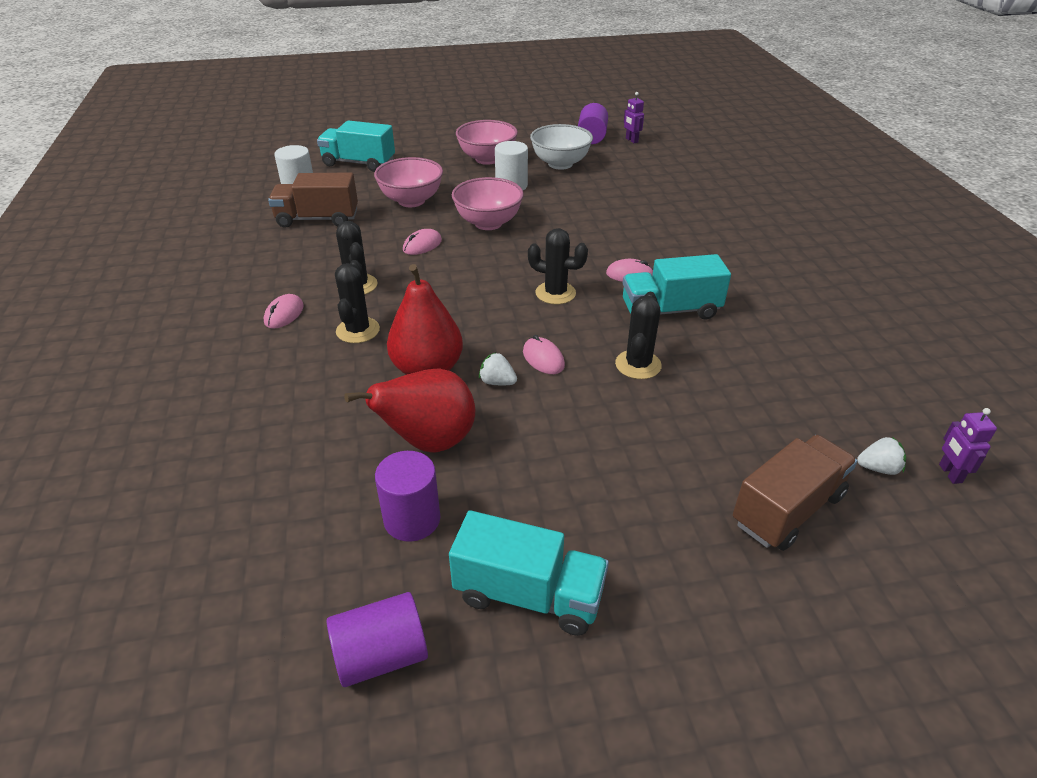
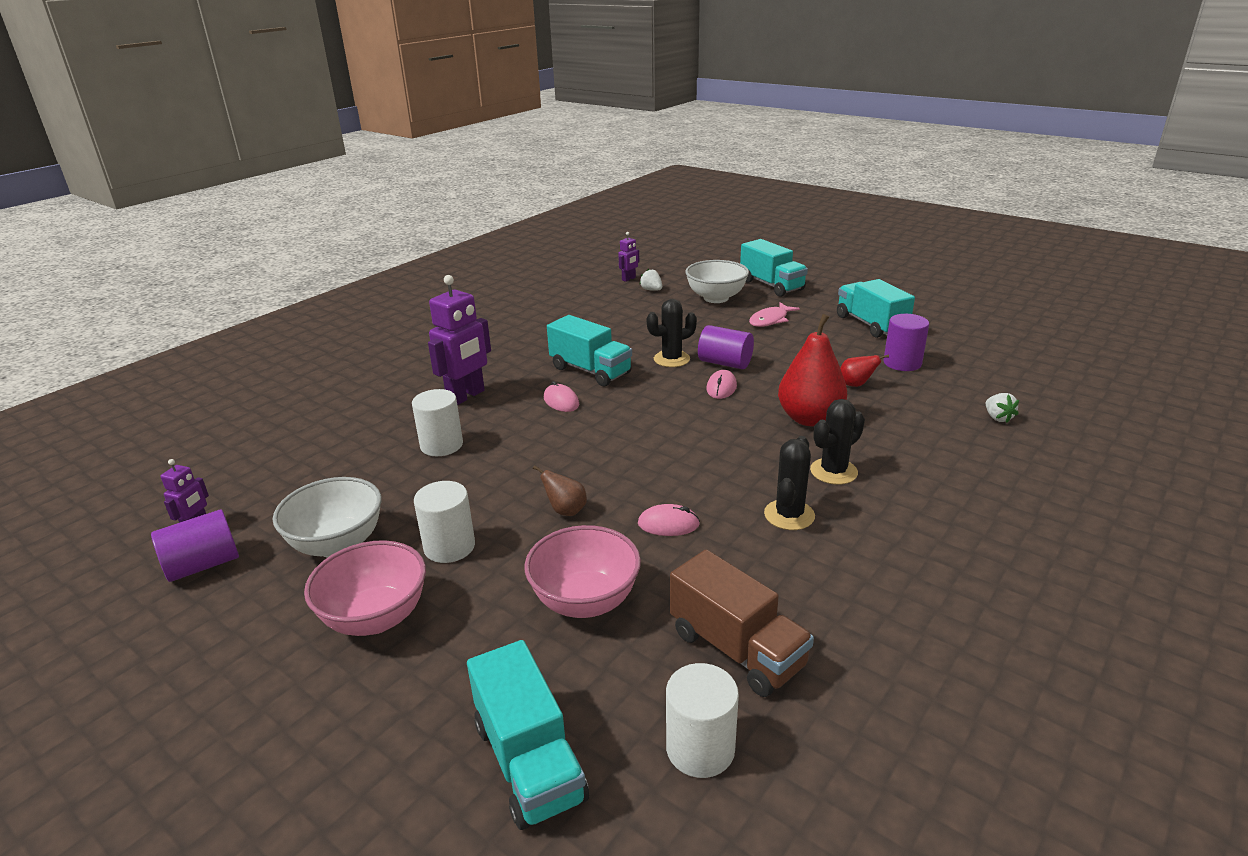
camera: 130 degrees left, 10 degrees down
pink mouse [264,294,304,329] -> none
purple cylinder [326,592,428,687] -> purple cylinder moved to [698,325,754,369]
red pear [344,368,475,453] -> red pear [840,354,889,387], size x0.48
pink bowl [452,177,524,230] -> brown pear [533,465,587,516]
white strawberry [479,352,517,385] -> white strawberry moved to [986,393,1019,423]
black cactus [528,228,588,304] -> none
brown truck [733,435,858,551] -> white bowl [685,260,749,303]
none -> white cylinder [412,389,463,456]
none -> purple robot [428,275,491,405]
none -> turquoise truck [740,239,808,297]
none -> pink fish [749,302,800,327]

